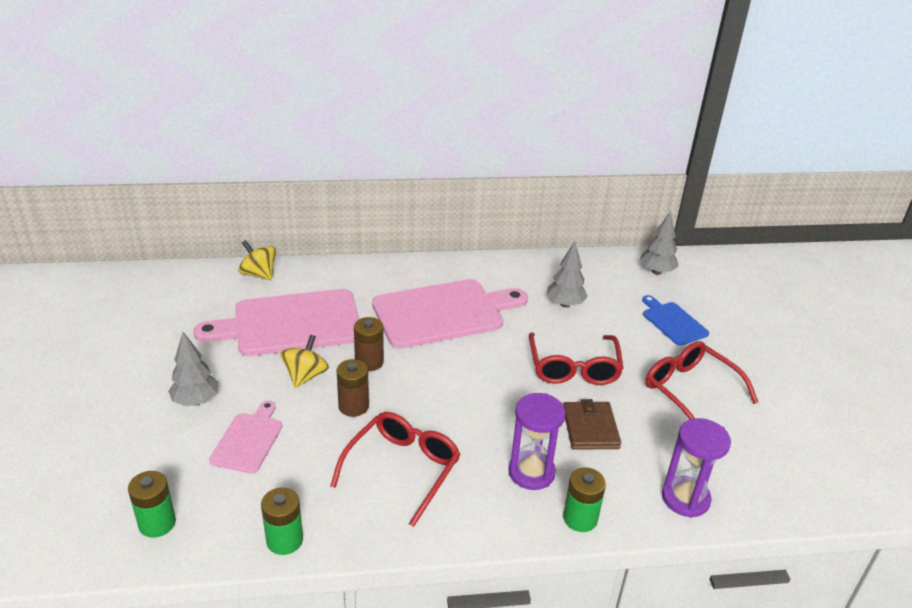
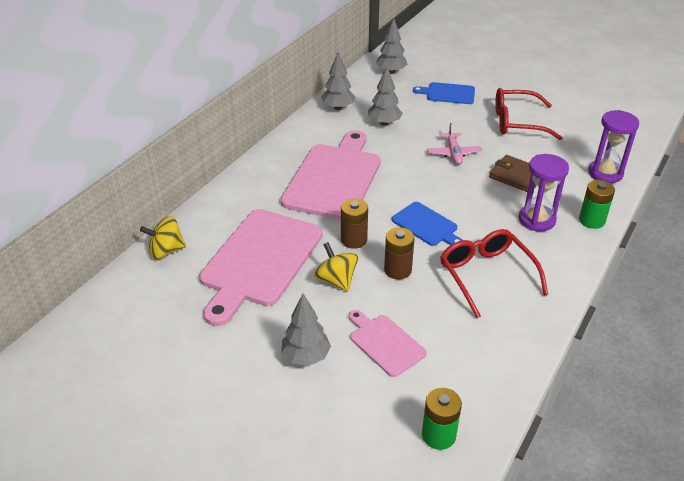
camera: 50 degrees left, 5 degrees up
green battery [261,487,303,555] -> none
red glasses [529,332,624,385] -> pink plane [427,123,482,165]
none -> grey tree [321,52,355,110]
none -> blue cutting board [392,202,463,246]

